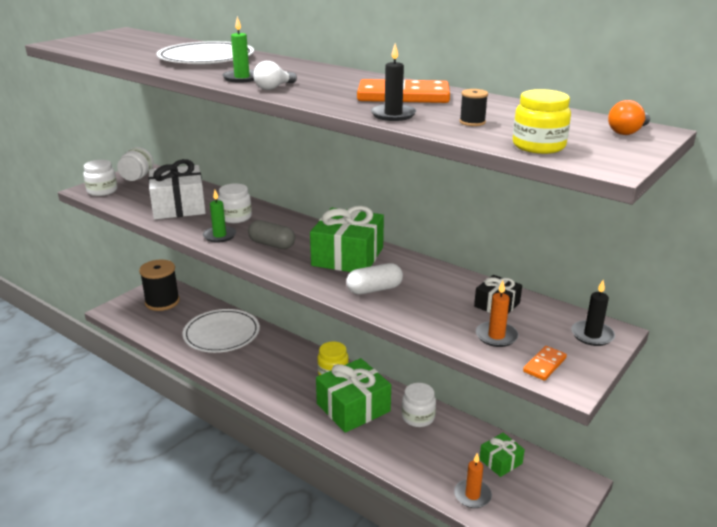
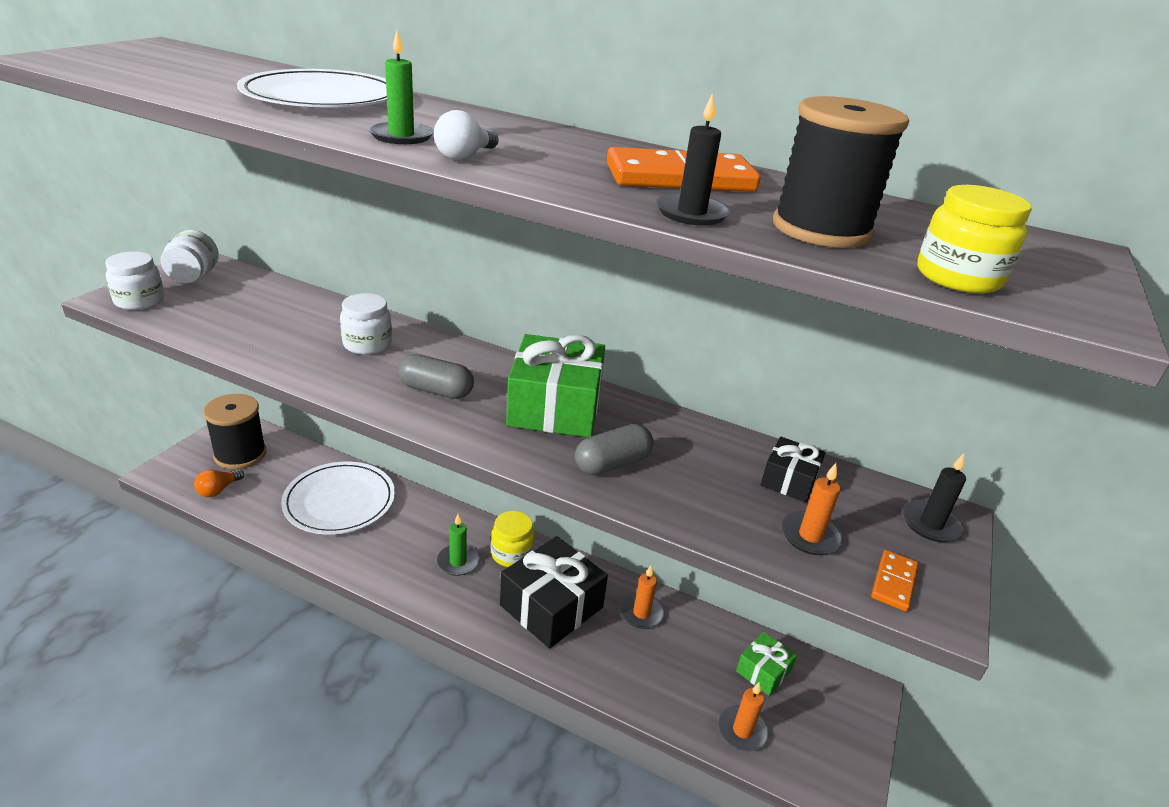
camera: 15 degrees left, 5 degrees up
white gift [148,159,206,219] -> none
green candle [203,190,236,243] -> green candle moved to [436,514,479,576]
green gift [316,358,391,433] -> black gift [500,536,608,649]
white capsule [346,263,403,295] -> grey capsule [575,424,653,475]
white jar [402,383,436,427] -> orange candle [620,565,664,629]
black spool [460,89,488,126] -> black spool [773,96,909,248], size x2.38
orange light bulb [608,100,650,135] -> orange light bulb moved to [194,469,244,497]

